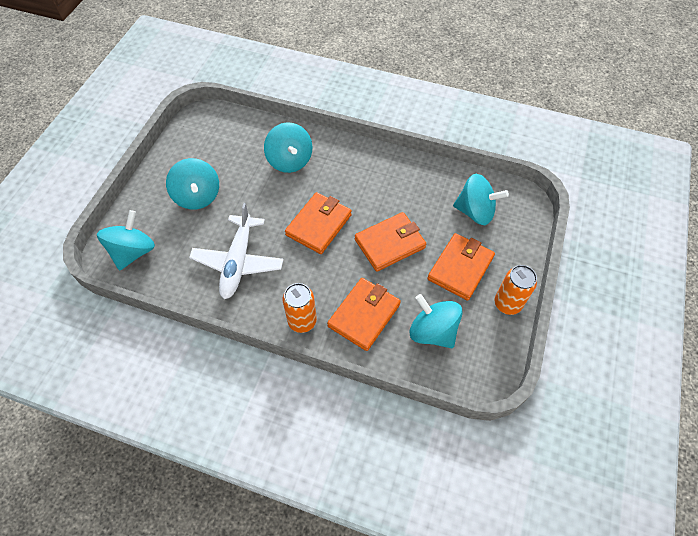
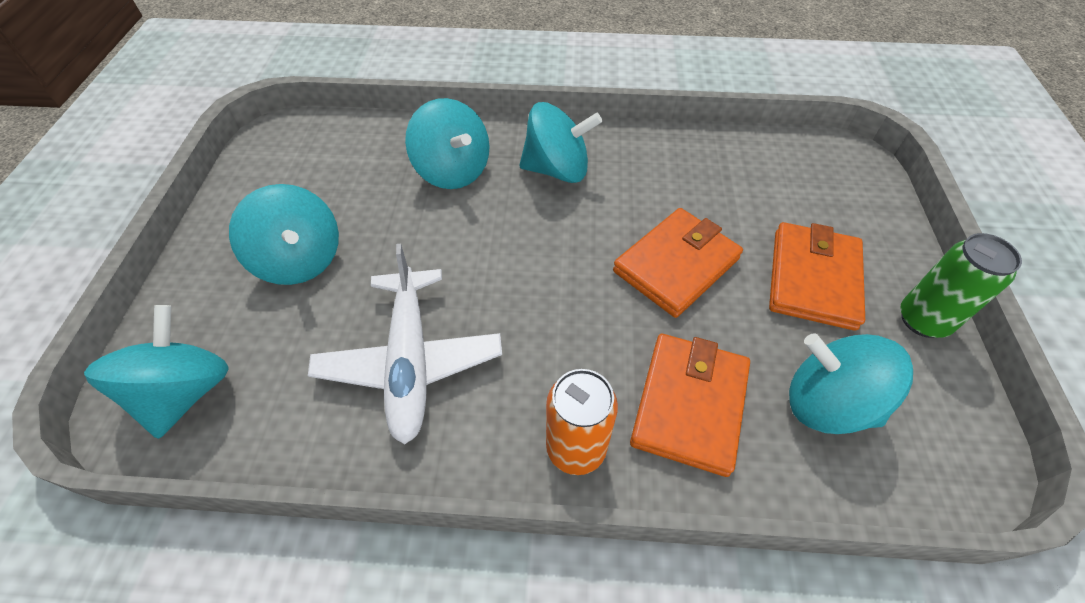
camera: 15 degrees left, 5 degrees down
orange wallet [285,192,352,254] -> none
turquoise spinning top [453,174,509,225] -> turquoise spinning top moved to [519,102,602,183]
orange can [495,265,537,315] -> green can [900,233,1022,338]

